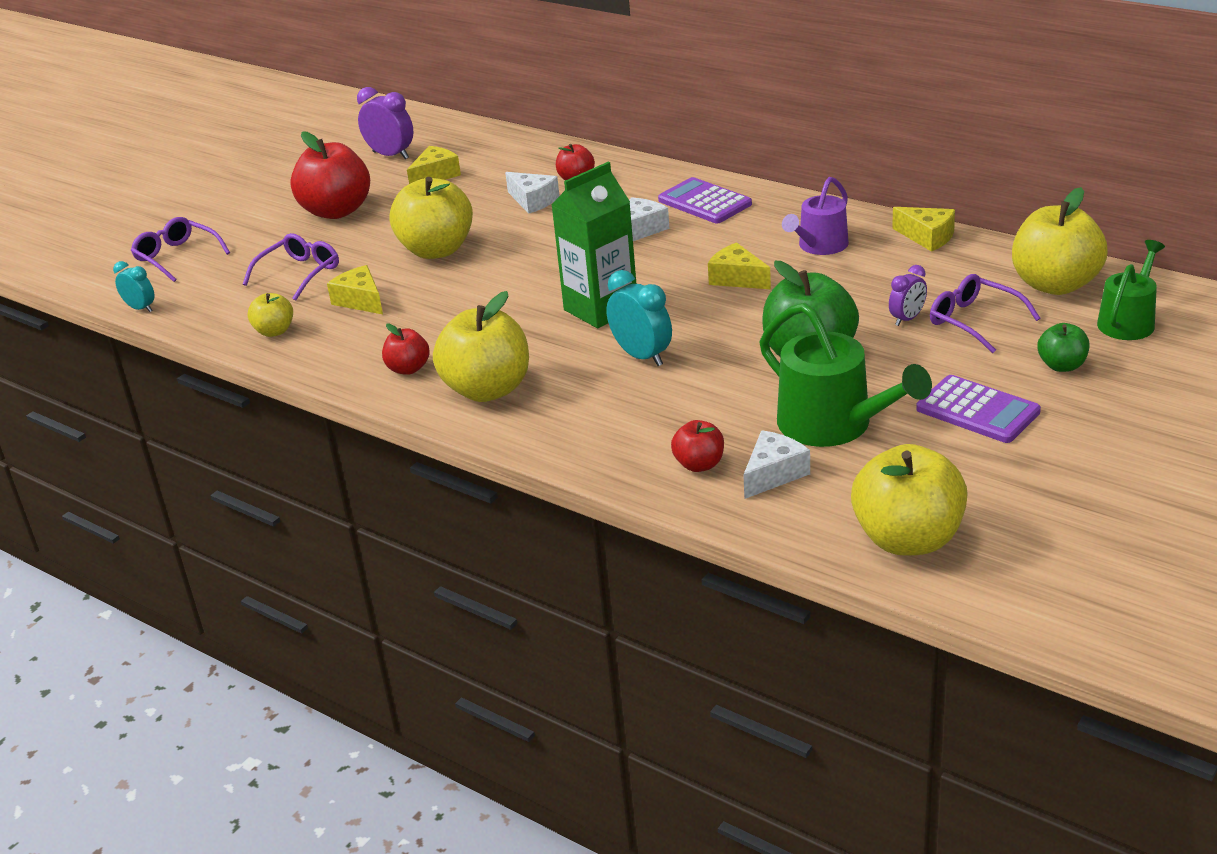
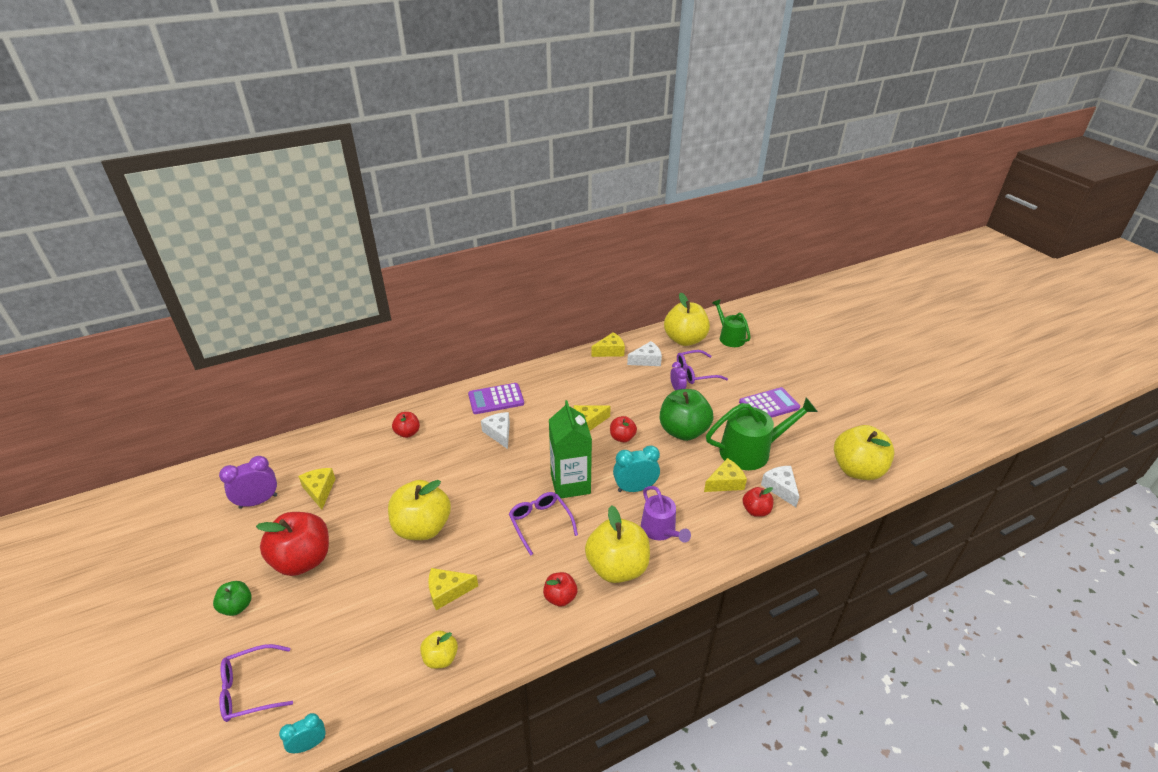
camera: 65 degrees left, 5 degrees up
purple glasses [243,233,339,301] -> purple glasses moved to [509,492,578,556]
white cheese [505,172,559,214] -> white cheese moved to [627,341,662,366]
purple watering can [782,177,849,255] -> purple watering can moved to [641,486,691,543]
green apple [1037,323,1090,372] -> green apple moved to [213,581,252,616]
none -> red apple [610,416,637,442]
none -> yellow cheese [704,458,747,492]

